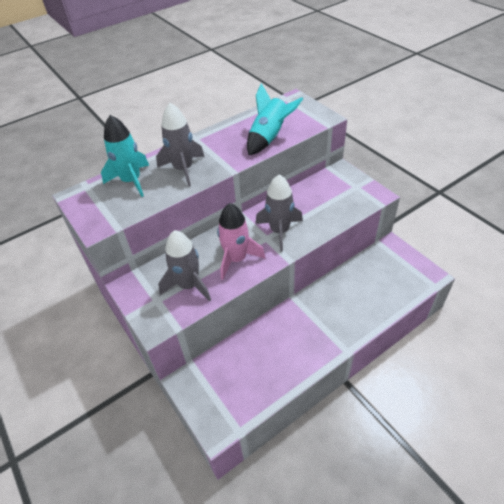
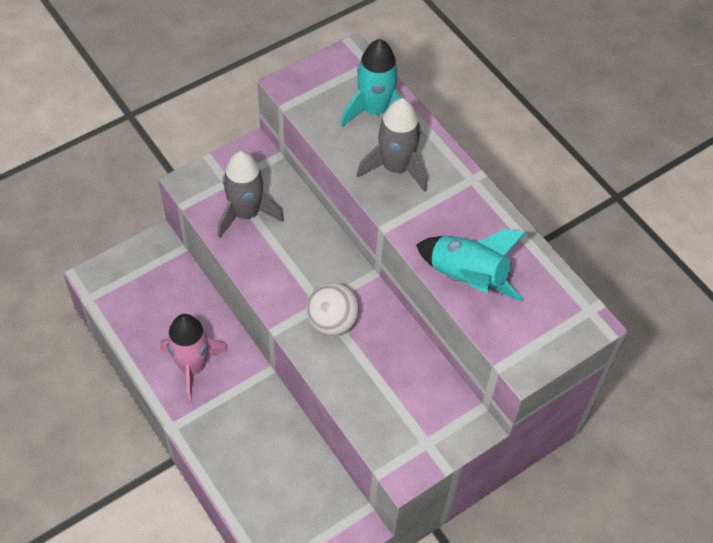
camera: 85 degrees right, 10 degrees up
pink rocket [217,203,265,280] -> pink rocket moved to [160,314,228,402]
grey rocket [255,175,303,252] -> white ball [306,283,359,335]

